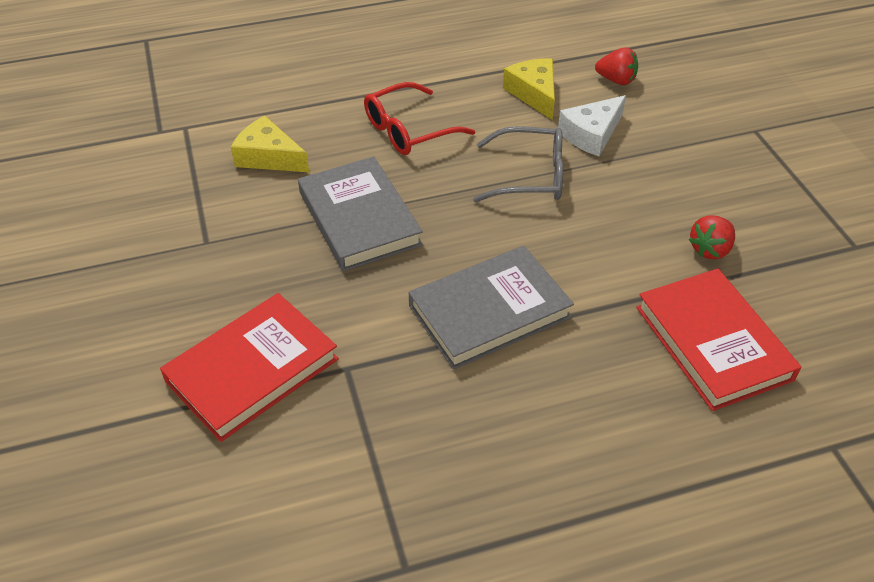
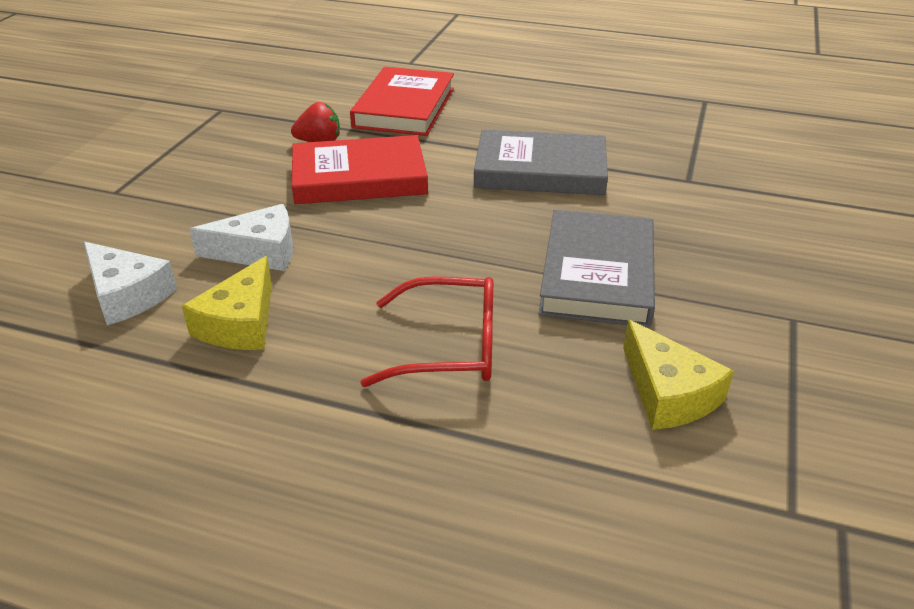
camera: 145 degrees left, 10 degrees down
red book [160,293,339,442] -> red book moved to [292,135,428,204]
grey glasses [473,126,563,202] -> none
red strawberry [595,47,638,85] -> white cheese [84,242,177,325]

